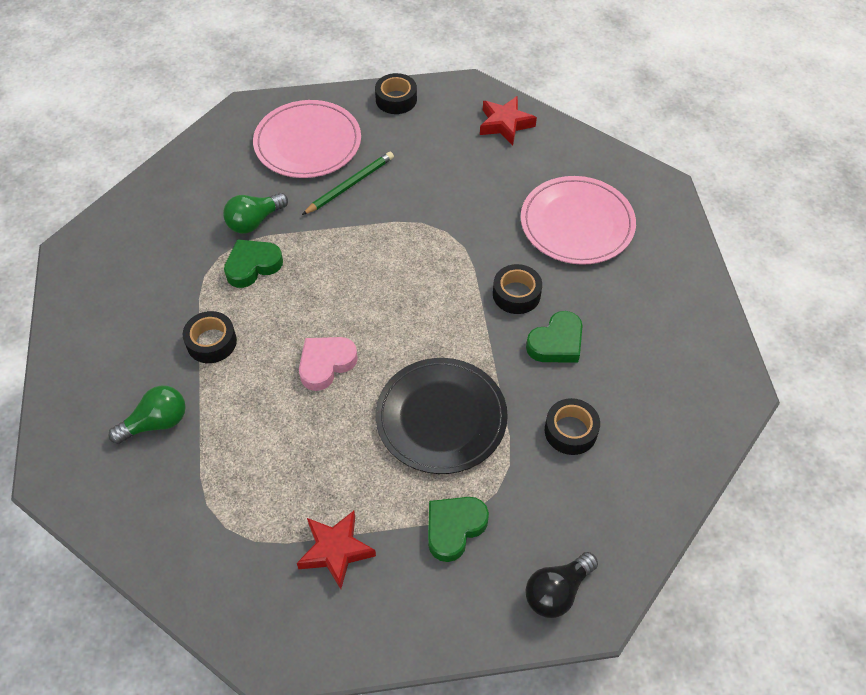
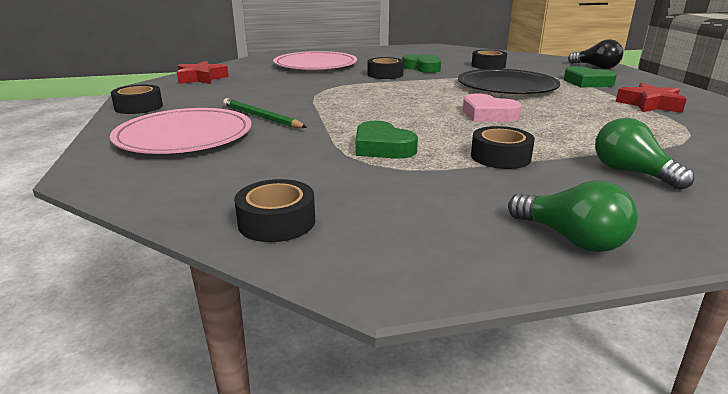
camera: 95 degrees left, 30 degrees down
green light bulb [223,193,288,233] -> green light bulb moved to [508,180,638,252]
none -> black tape [234,179,315,242]

